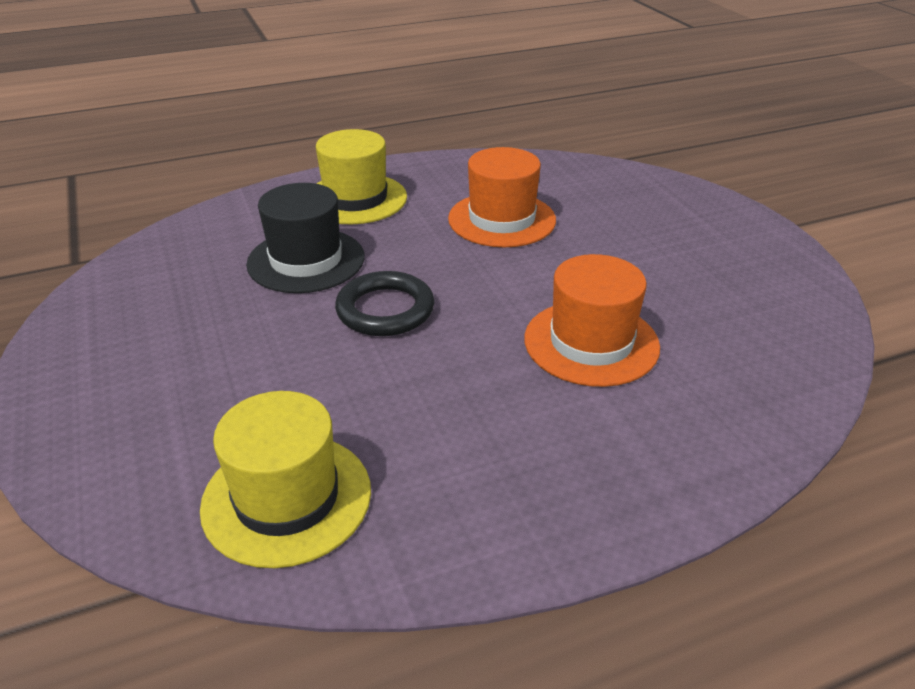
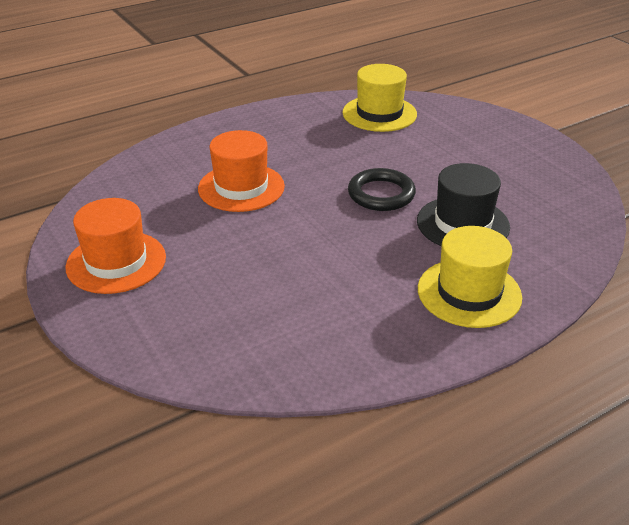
camera: 170 degrees right, 0 degrees up
orange hat [448,147,556,247] -> orange hat moved to [66,198,166,294]

